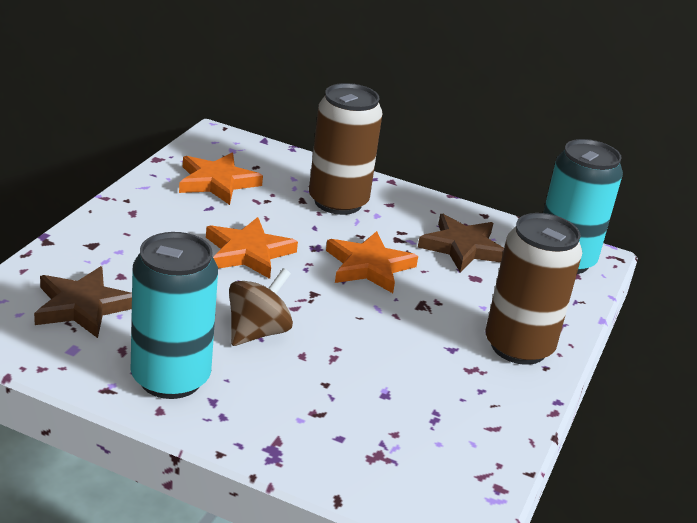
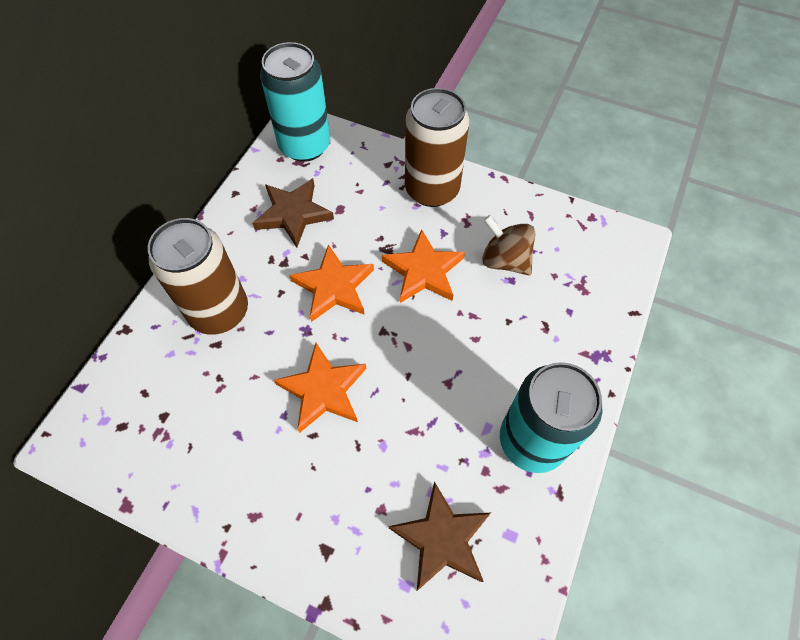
camera: 85 degrees left, 30 degrees up
orange star [179,153,263,205] -> orange star moved to [382,229,465,303]
brown spinning top [229,268,293,346] -> brown spinning top moved to [482,215,536,275]

